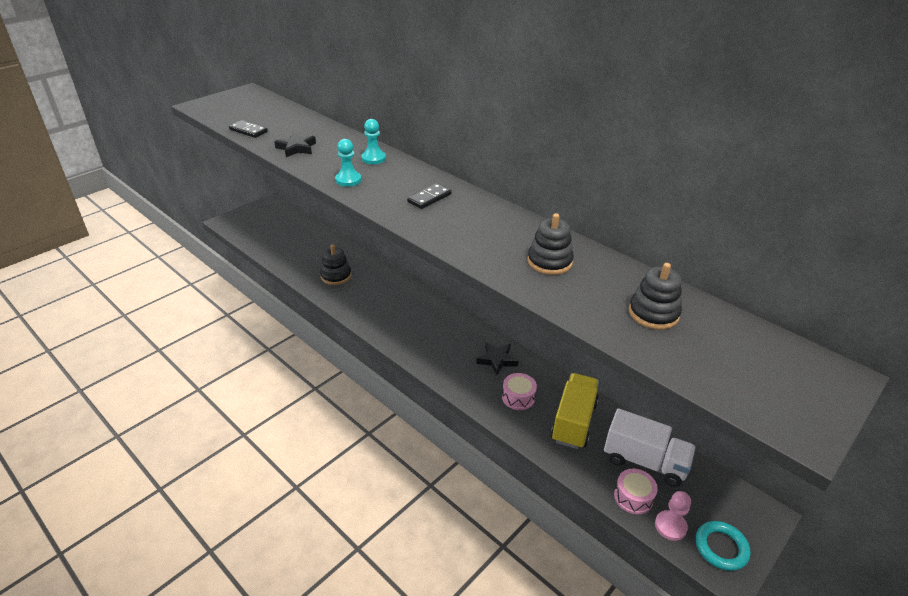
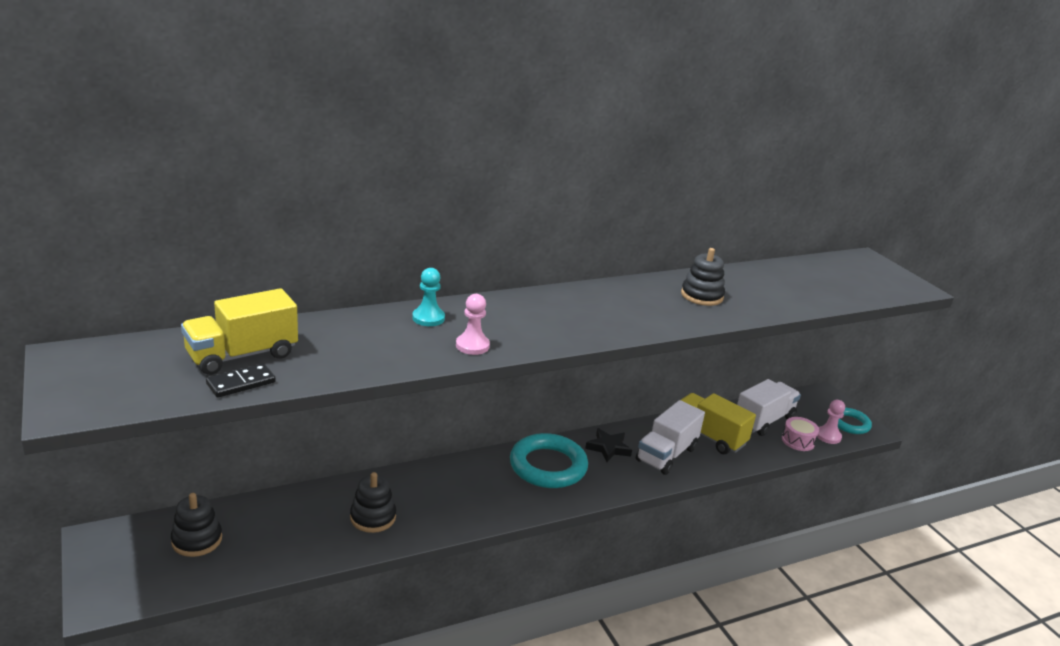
camera: 70 degrees left, 10 degrees down
black star [274,133,316,157] -> none
turquoise pawn [335,139,361,187] -> pink pawn [456,294,490,355]
black domino [407,183,451,209] -> none
pink drum [502,373,537,410] -> white truck [636,400,705,475]
black stacking toy [629,263,682,330] -> black stacking toy moved to [171,493,222,557]
none -> yellow truck [181,288,298,375]
none -> turquoise ring [510,433,588,488]

